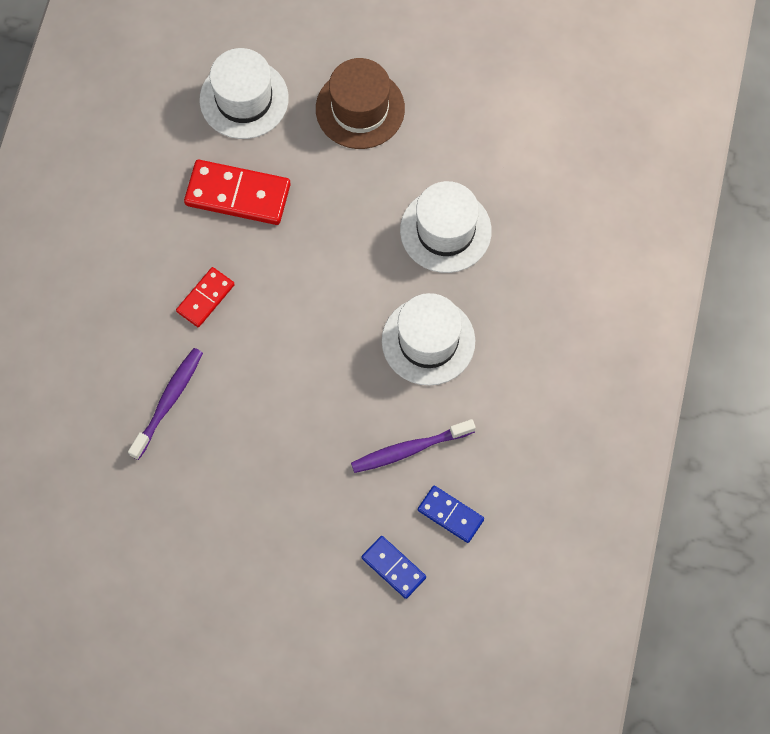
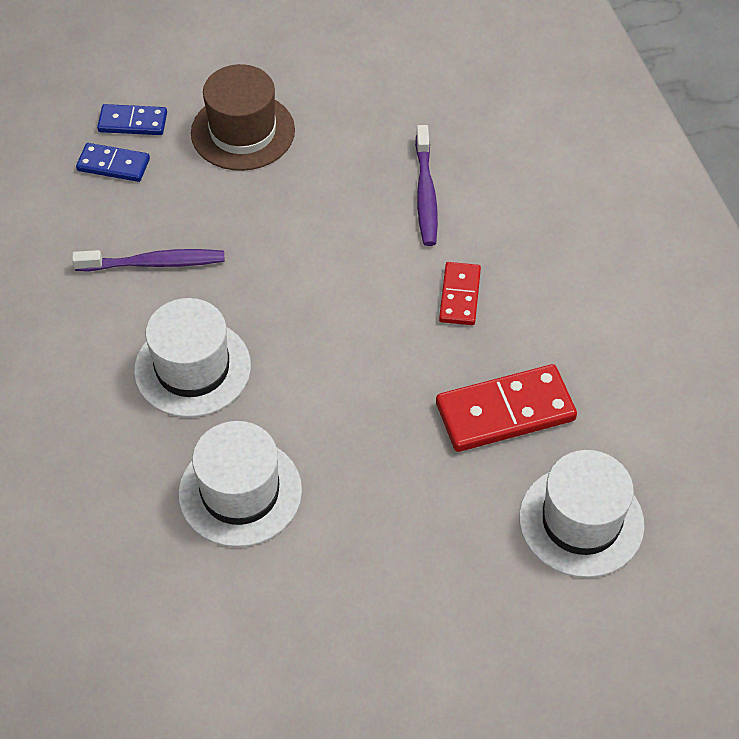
camera: 150 degrees right, 15 degrees down
brown hat [316,58,405,149] -> brown hat moved to [191,64,295,171]
purple toothbrush [351,419,476,473] -> purple toothbrush turned 45 degrees clockwise [72,249,224,271]
blue domino [418,486,484,543] -> blue domino moved to [97,104,167,135]

